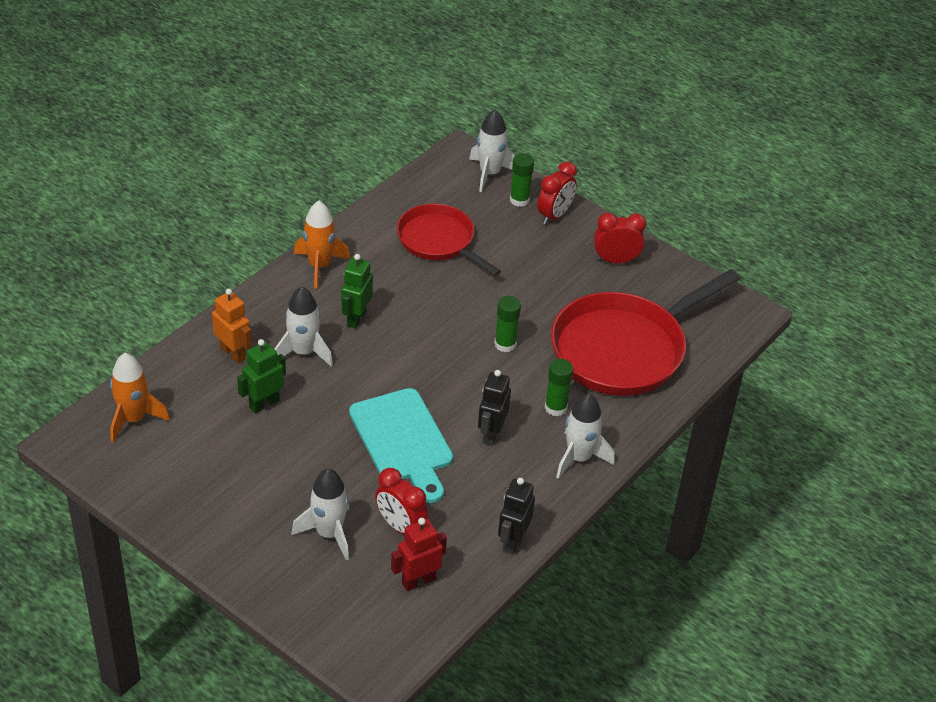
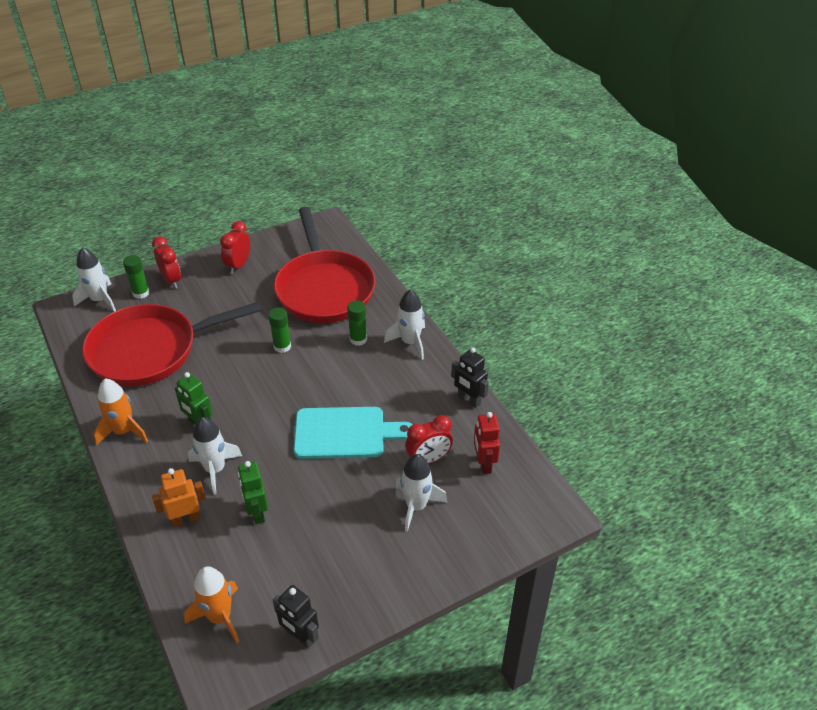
camera: 65 degrees left, 0 degrees up
red pan [397,204,501,276] -> red pan [82,302,262,387], size x1.63
black robot [478,370,511,446] -> black robot moved to [273,585,319,649]

